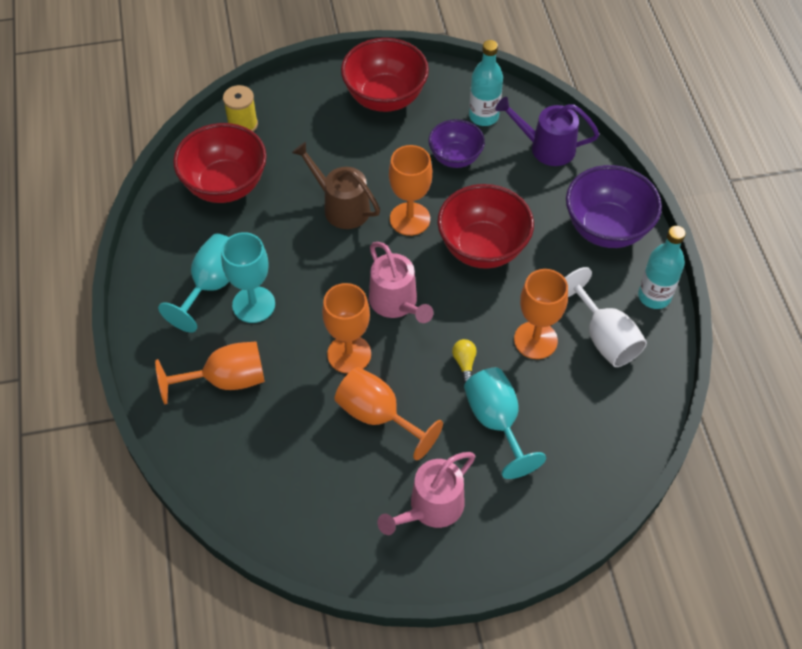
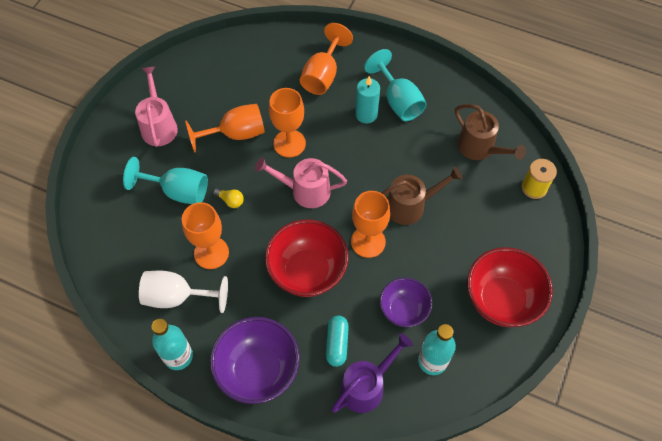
camera: 125 degrees right, 5 degrees up
red bowl [173,123,267,203] -> brown watering can [455,104,526,160]
turquoise goblet [221,232,275,323] -> turquoise candle [355,76,380,123]
none -> turquoise capsule [326,316,349,367]

